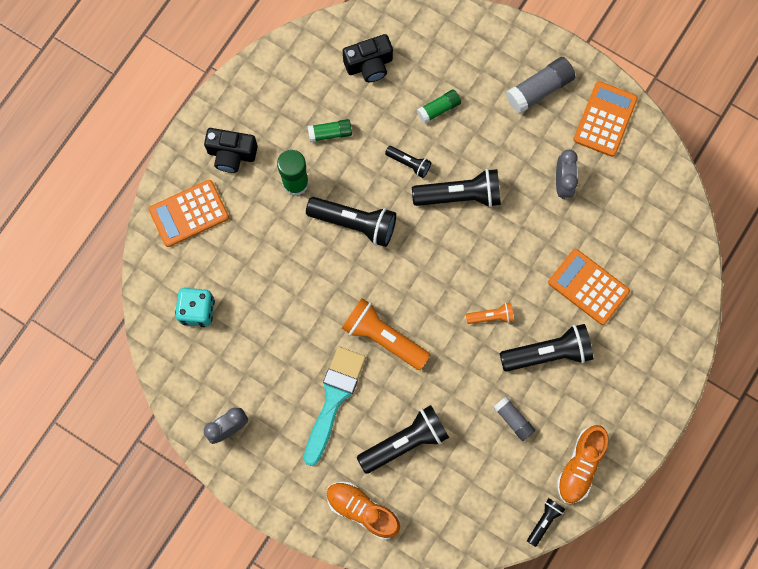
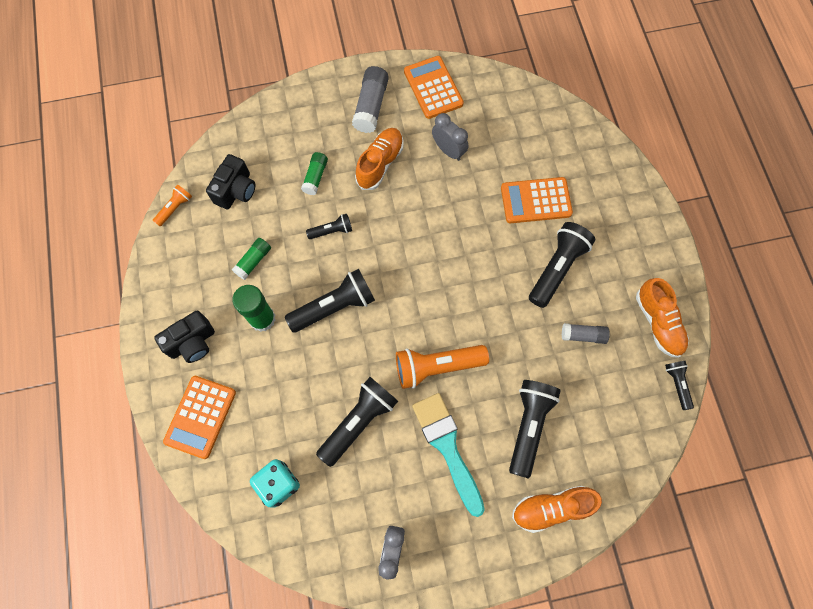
camera: 45 degrees left, 5 degrees down
black flashlight [412,169,501,208] -> black flashlight moved to [316,377,398,467]
orange flashlight [466,303,514,324] -> orange flashlight moved to [153,184,192,226]
none -> orange shoe [355,128,404,190]

